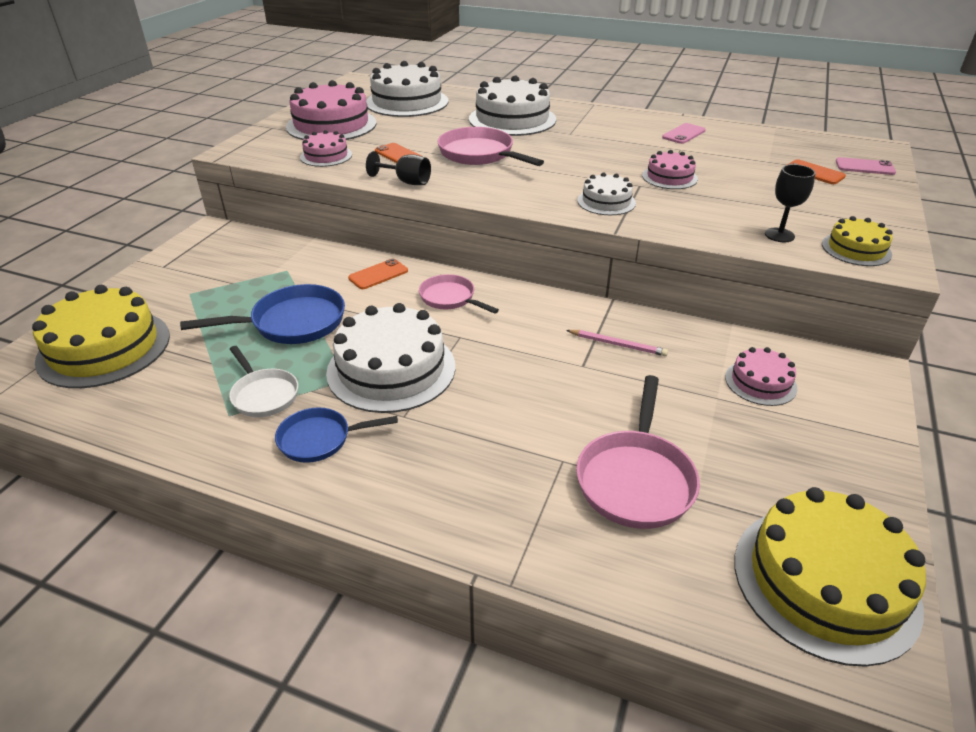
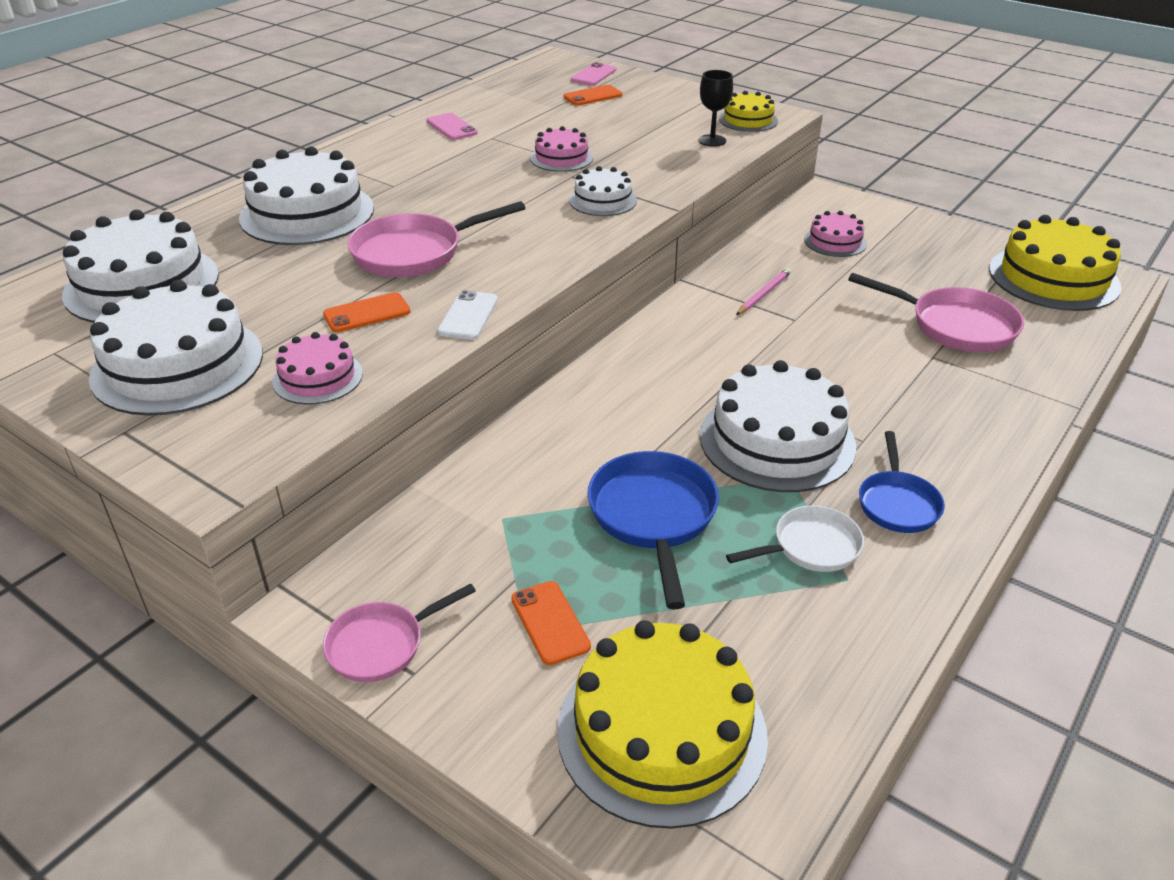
camera: 75 degrees left, 0 degrees up
pink cake [286,80,376,140] -> white cake [89,280,263,416]
orange phone [348,258,408,289] -> orange phone moved to [511,581,591,665]
black goblet [366,151,431,185] -> white phone [437,290,498,340]
pink pan [419,274,499,314] -> pink pan moved to [323,583,476,682]

